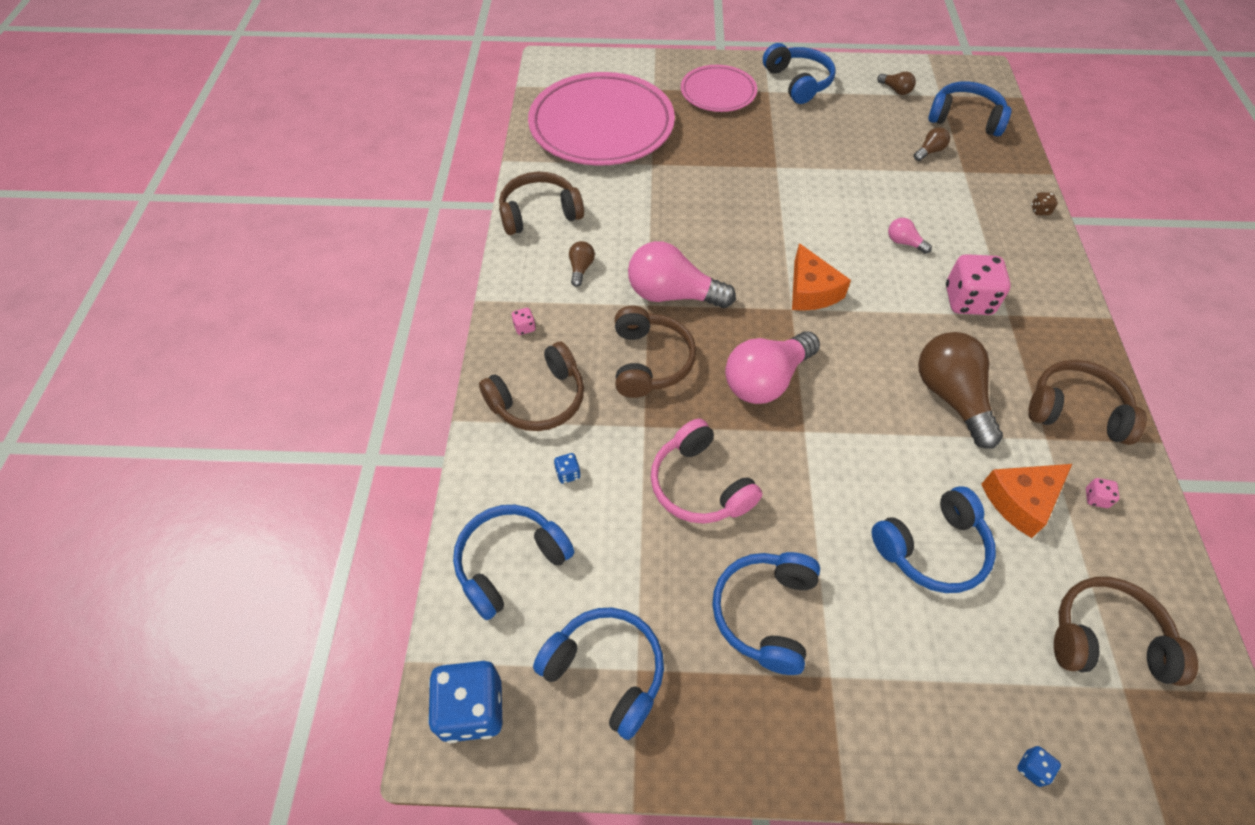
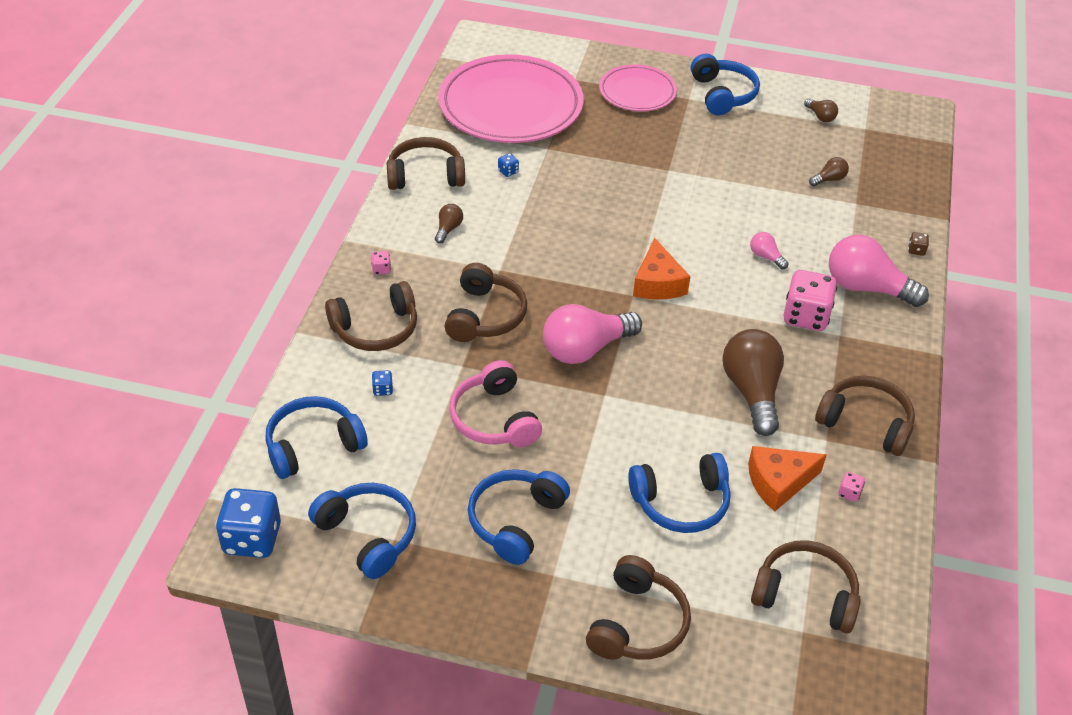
camera: 10 degrees right, 10 degrees down
pink light bulb [628,241,736,308] -> pink light bulb moved to [829,235,929,307]
blue headphones [928,81,1011,137] -> none
blue dice [1017,746,1061,787] -> blue dice moved to [498,153,519,177]
none -> brown headphones [586,555,691,660]

